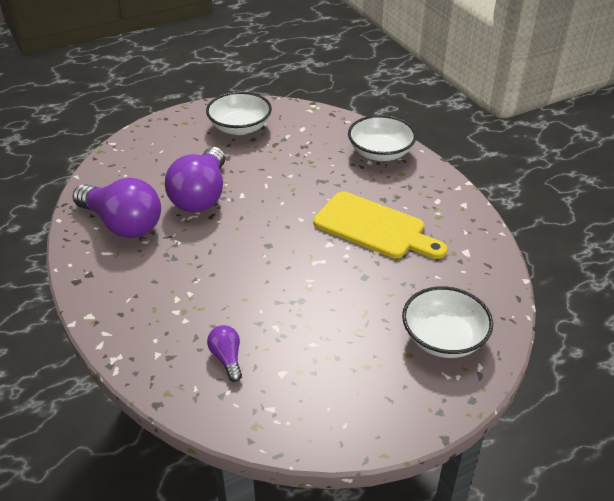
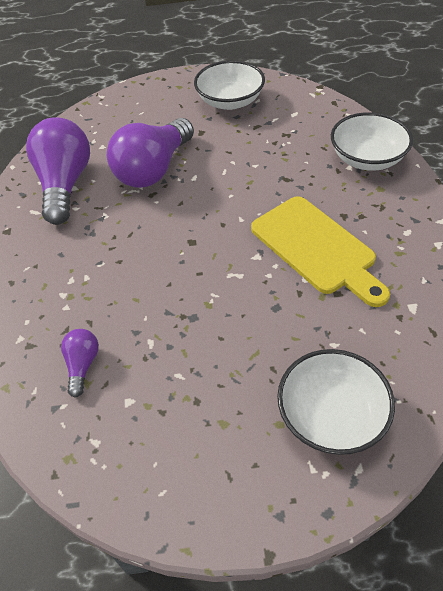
camera: 25 degrees right, 10 degrees up
purple light bulb [73,178,161,238] -> purple light bulb turned 150 degrees counterclockwise [26,117,90,225]

